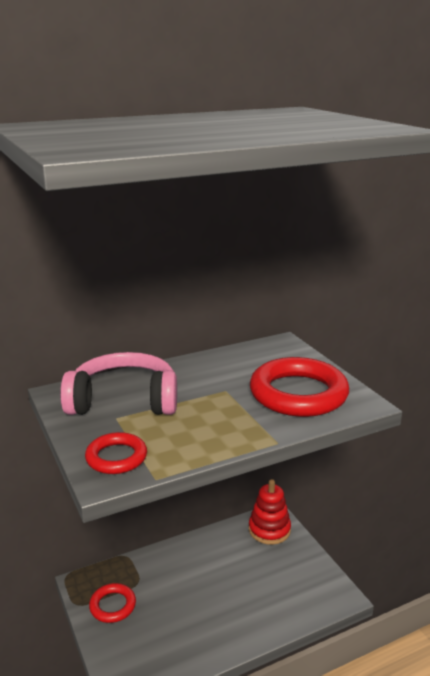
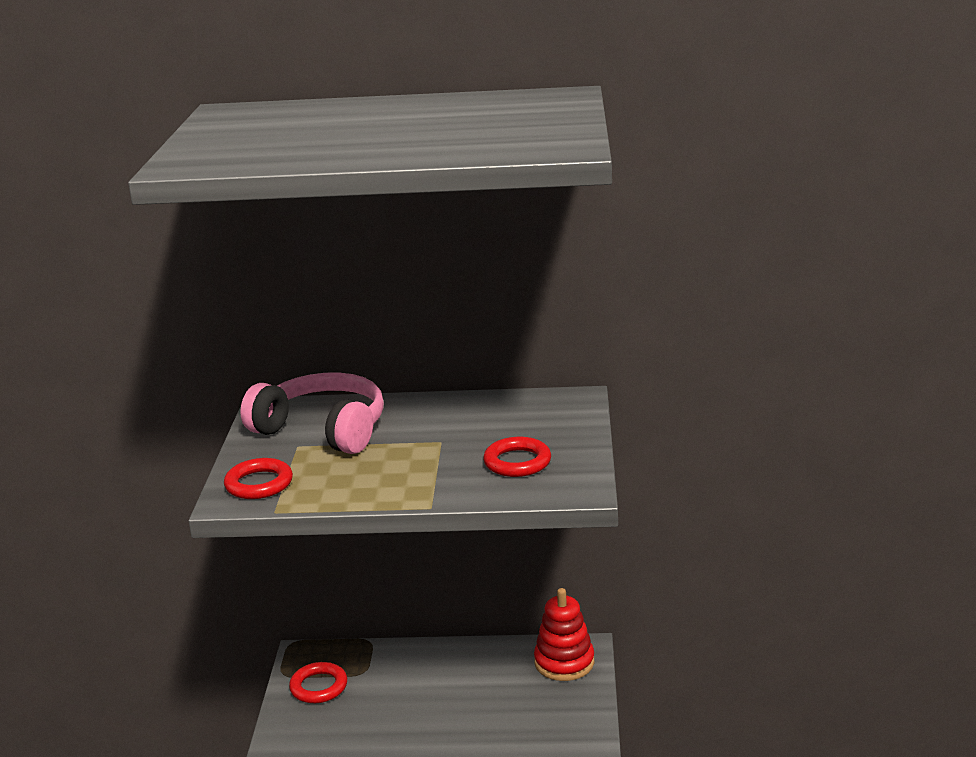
camera: 30 degrees right, 0 degrees up
red ring [250,357,349,417] -> red ring [483,437,551,477], size x0.53

